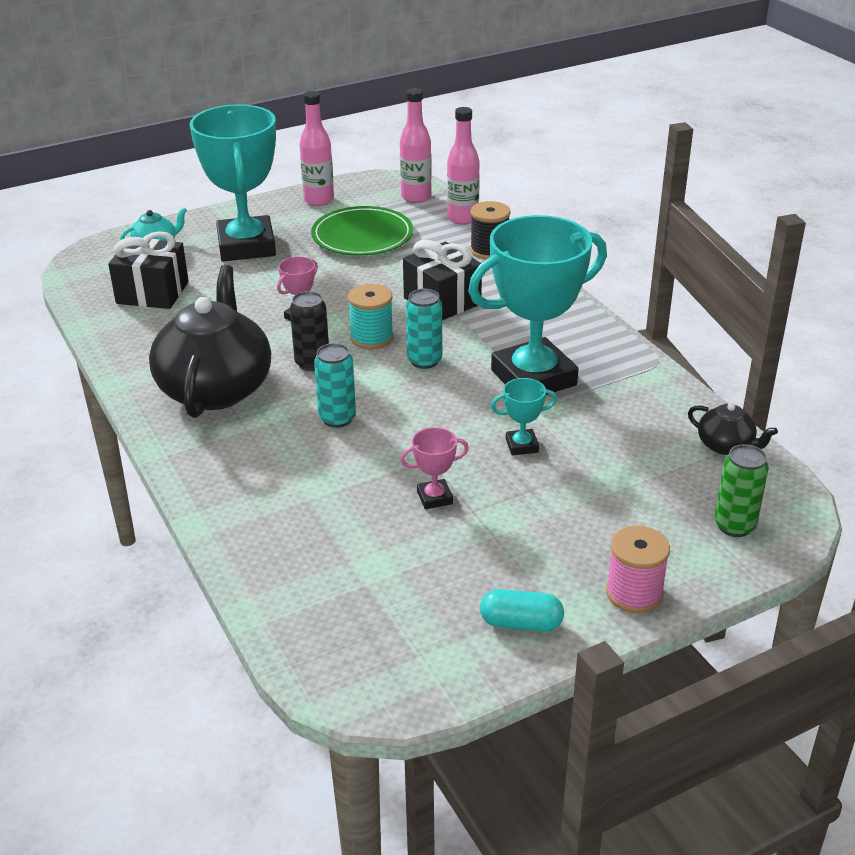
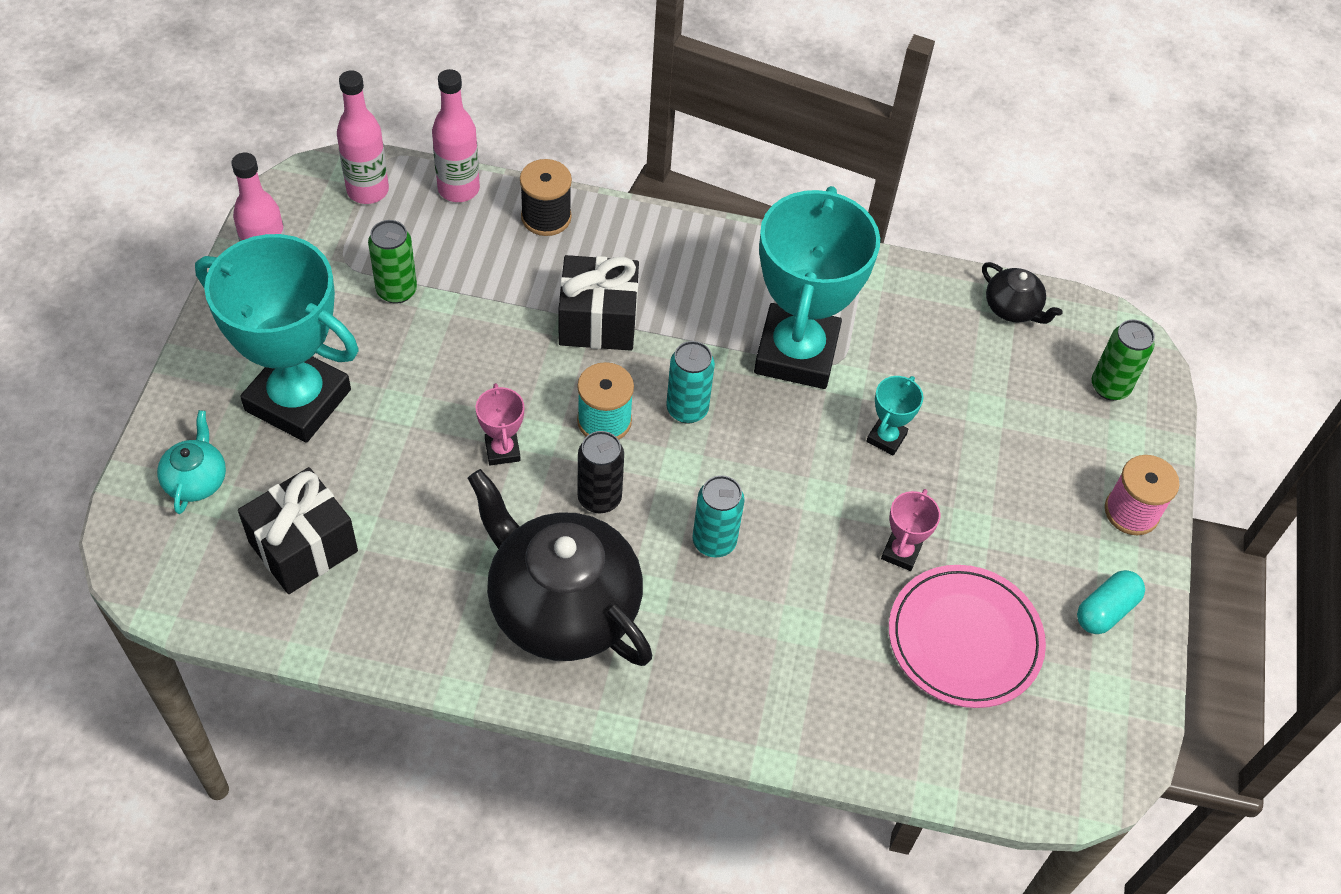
camera: 55 degrees left, 20 degrees up
green plate [311,206,413,256] -> green can [368,220,417,304]
black teapot [688,403,778,455] -> black teapot turned 60 degrees clockwise [982,262,1063,324]
none -> pink plate [889,565,1046,708]

